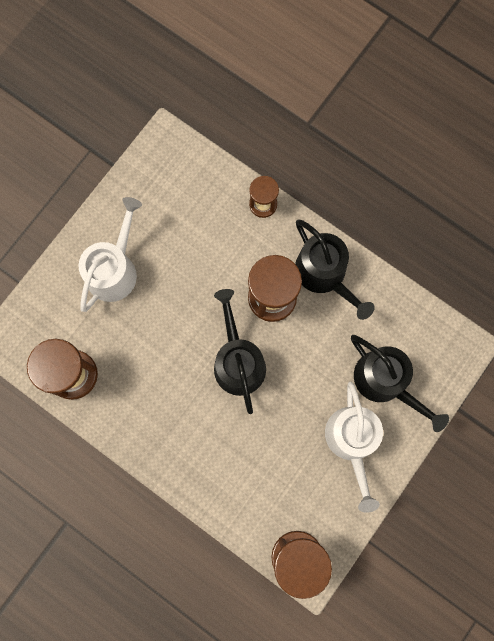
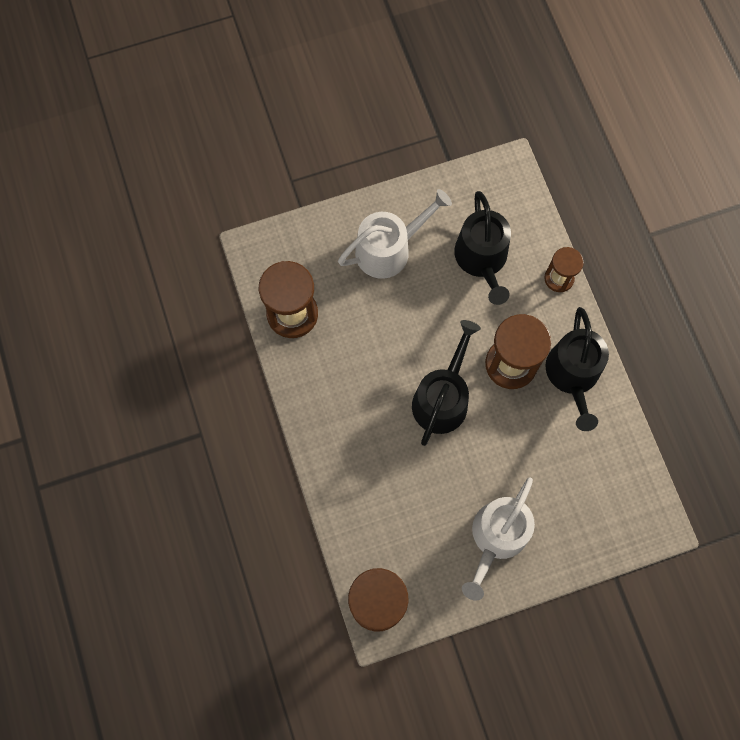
camera: 35 degrees right, 5 degrees down
black watering can [351,335,449,432] -> black watering can moved to [454,191,511,305]

